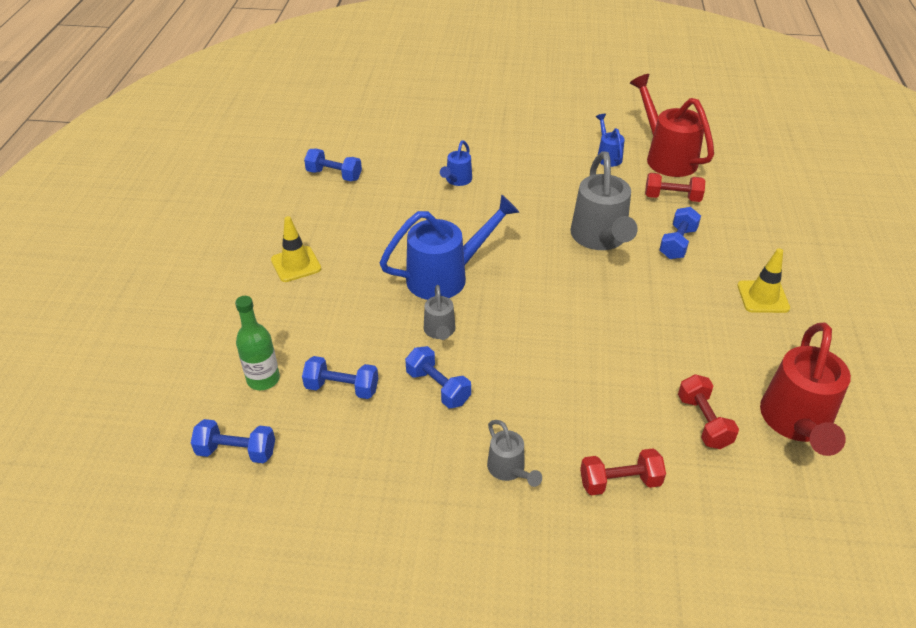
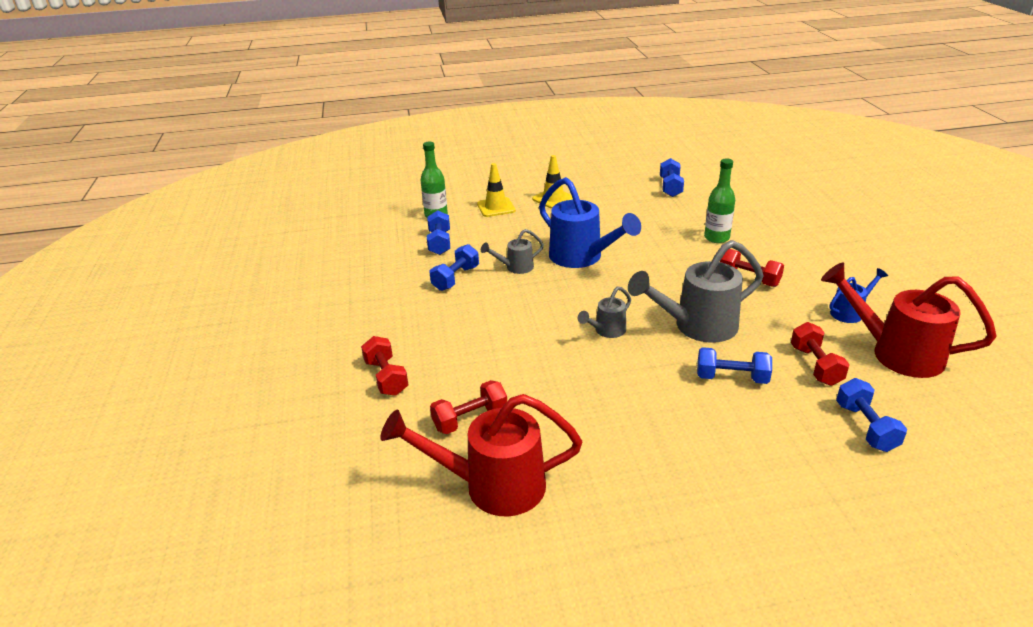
camera: 75 degrees right, 10 degrees down
blue dumbbell [191,419,275,463] -> blue dumbbell moved to [836,378,907,452]
blue watering can [440,140,472,186] -> green bottle [704,158,735,243]
grey watering can [487,420,542,487] -> grey watering can moved to [578,286,631,338]
red watering can [630,74,714,177] -> red watering can turned 105 degrees counterclockwise [821,263,996,378]
yellow traffic cone [737,248,790,313] -> yellow traffic cone moved to [477,163,516,217]
none -> red dumbbell [720,249,784,287]

